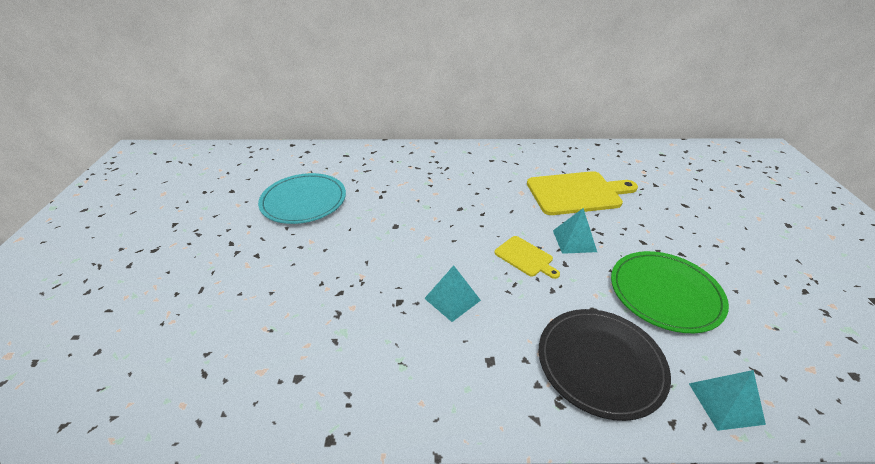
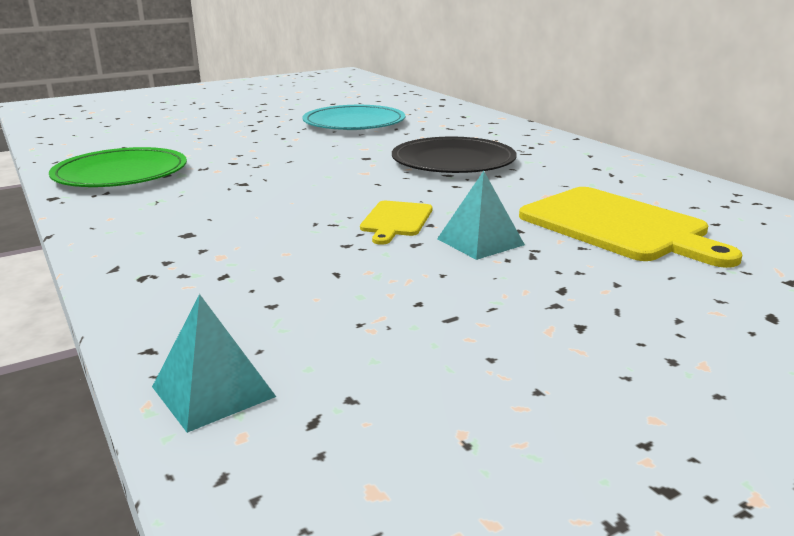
camera: 60 degrees right, 15 degrees down
turquoise pyramid [424,265,481,322] -> none
black plate [539,309,671,421] -> black plate moved to [392,137,517,173]
green plate [611,251,729,333] -> green plate moved to [49,147,187,187]

